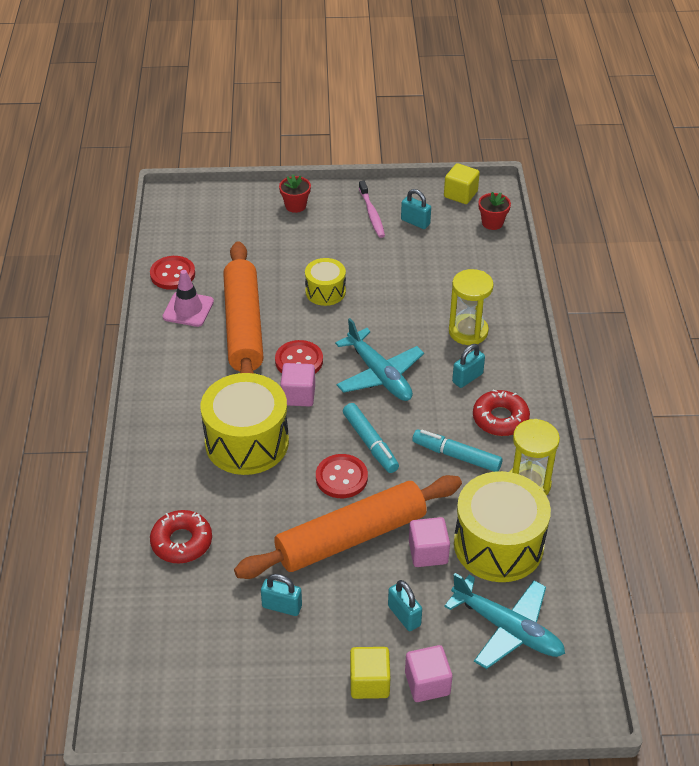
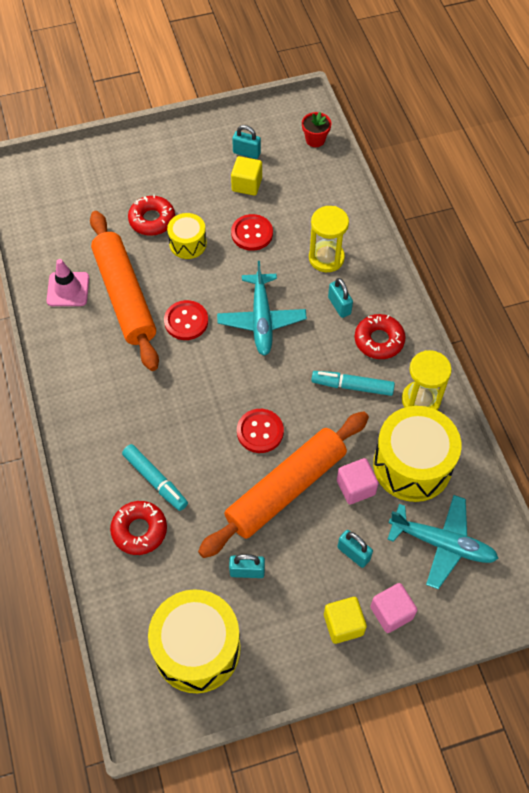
camera: 15 degrees left, 15 degrees up
red button [150,256,195,290] -> red button moved to [231,214,273,251]
yellow drum [201,373,289,475] -> yellow drum moved to [148,589,241,693]
red flower pot [279,175,311,213] -> none
pink cube [280,363,315,406] -> none
turquoise plane [335,318,424,401] -> turquoise plane turned 45 degrees clockwise [217,261,307,356]
turquoise marker [343,403,399,473] -> turquoise marker moved to [122,444,188,511]
pink toothbrush [359,181,385,238] -> none
yellow cube [444,163,480,204] -> yellow cube moved to [231,156,262,196]
turquoise padlock [452,344,485,388] -> turquoise padlock turned 60 degrees counterclockwise [328,278,353,318]
none -> red donut [128,195,175,236]

